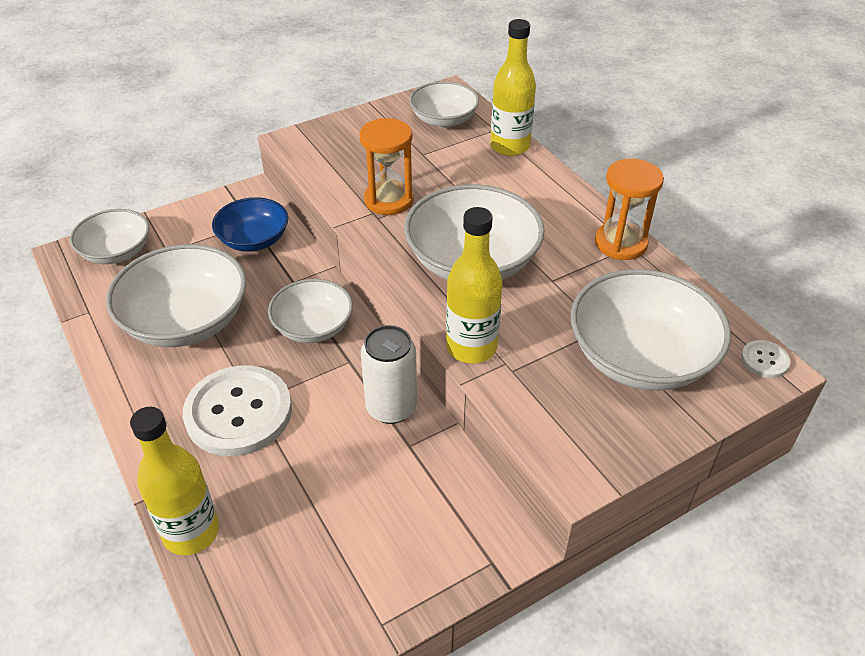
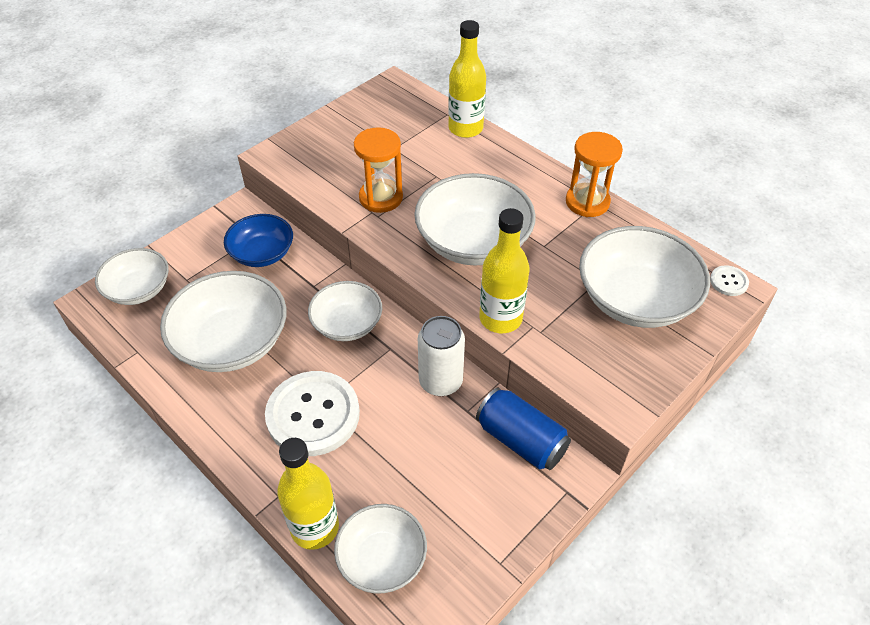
camera: 15 degrees left, 5 degrees up
white bowl [409,81,479,128] -> white bowl moved to [334,504,427,593]
none -> blue can [476,388,571,470]

